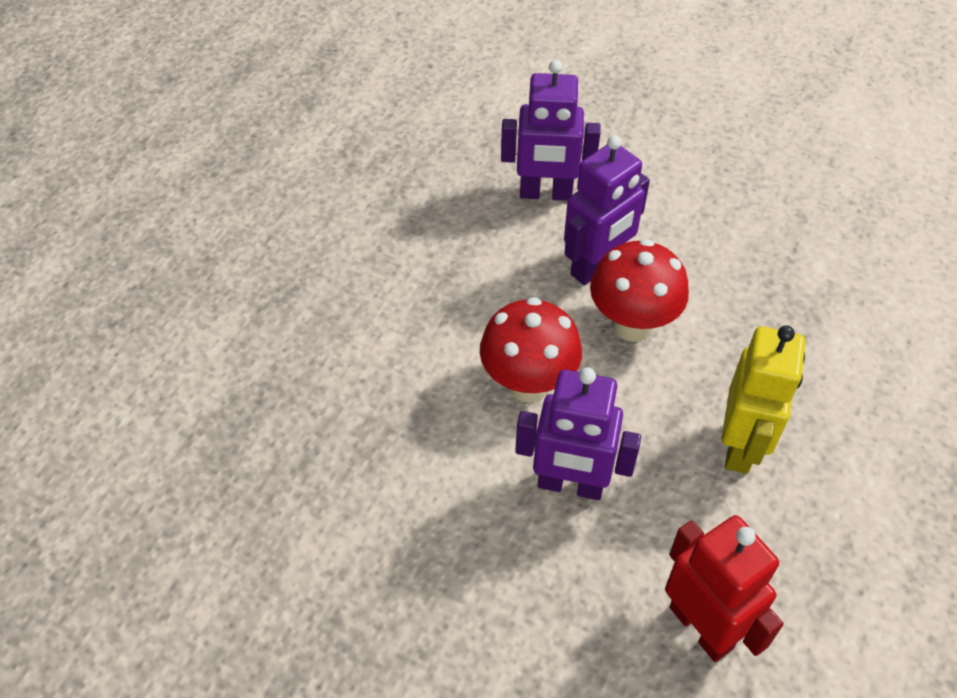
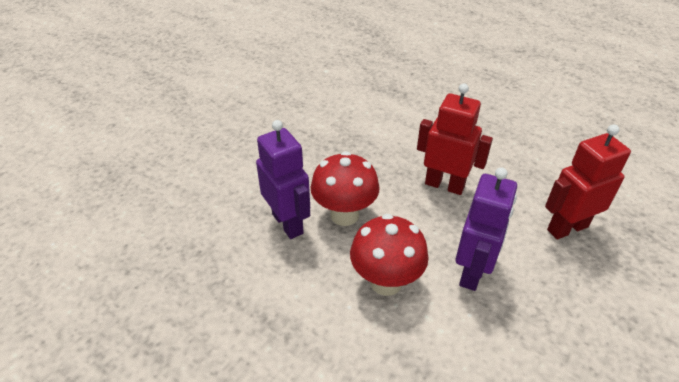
camera: 80 degrees left, 10 degrees down
purple robot [501,60,601,201] -> none
yellow robot [722,325,805,474] -> red robot [417,83,493,195]

